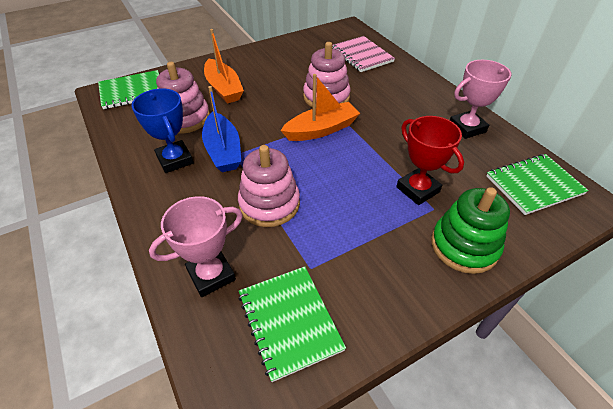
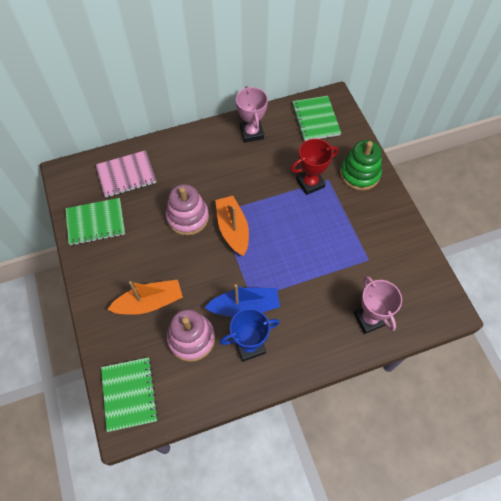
camera: 80 degrees left, 15 degrees up
pink stacking toy [238,145,300,227] -> none
green notebook [239,266,346,382] -> green notebook moved to [65,198,125,246]

